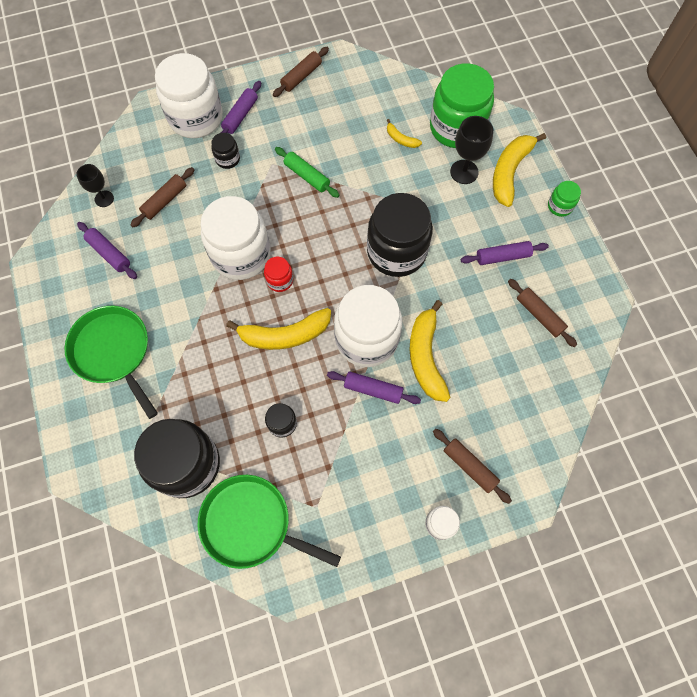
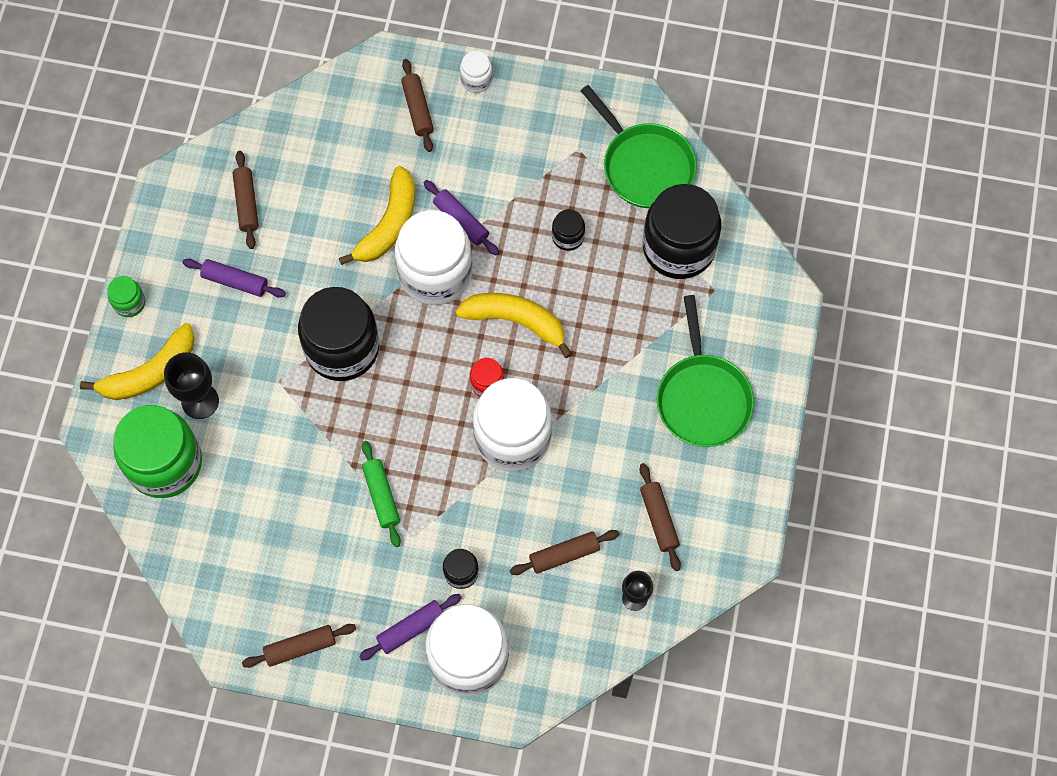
camera: 150 degrees left, 0 degrees up
purple rolling pin [77,222,137,279] -> brown rolling pin [639,463,681,571]
yellow banana [387,119,422,148] -> none

